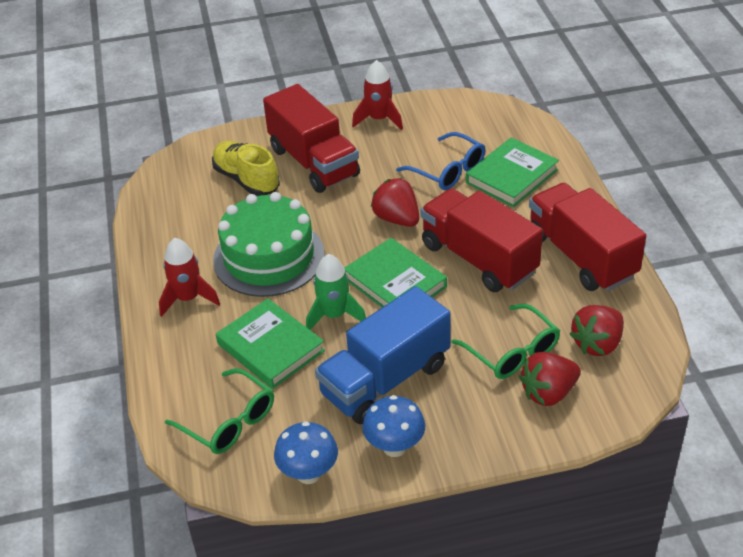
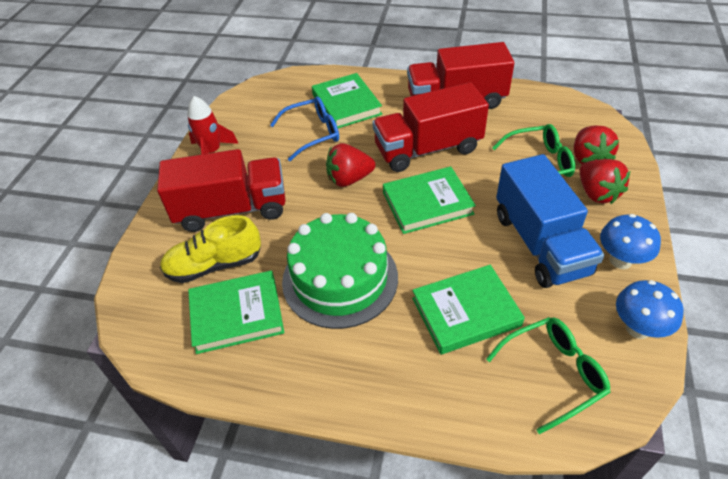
camera: 65 degrees left, 5 degrees up
red rocket [159,238,220,317] -> none
green rocket [306,254,366,330] -> none
red strawberry [570,305,624,356] -> red strawberry moved to [580,159,630,204]
none -> green book [188,271,284,354]

